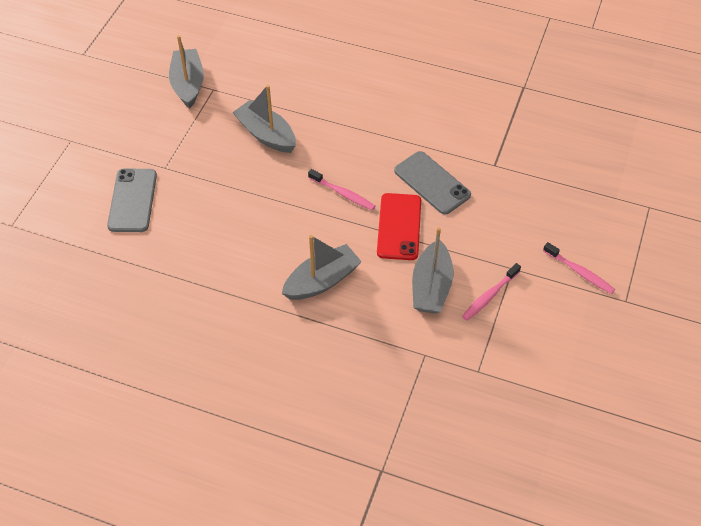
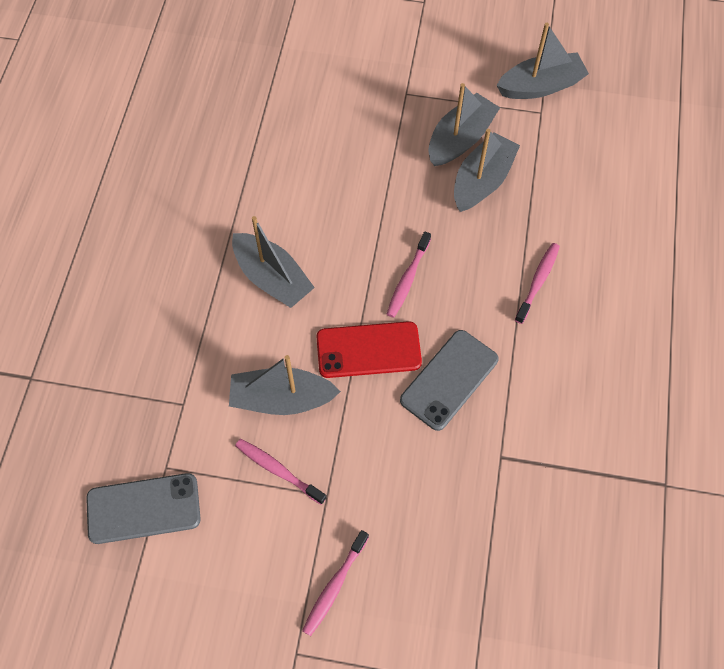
camera: 80 degrees right, 10 degrees up
grey phone [107,169,157,232] -> grey phone moved to [86,473,201,544]
none -> grey boat [428,83,500,166]
none -> pink toothbrush [515,243,560,324]

